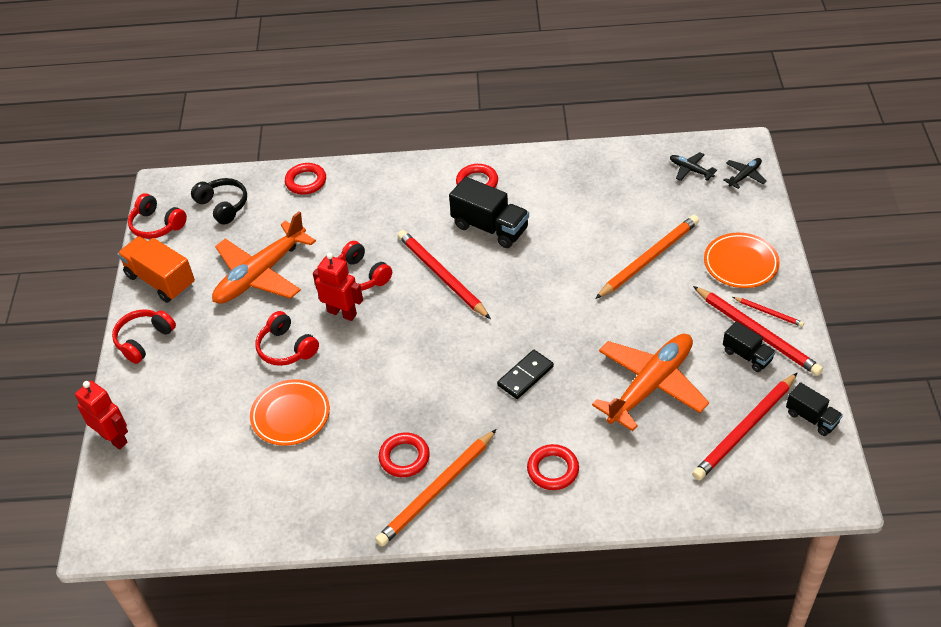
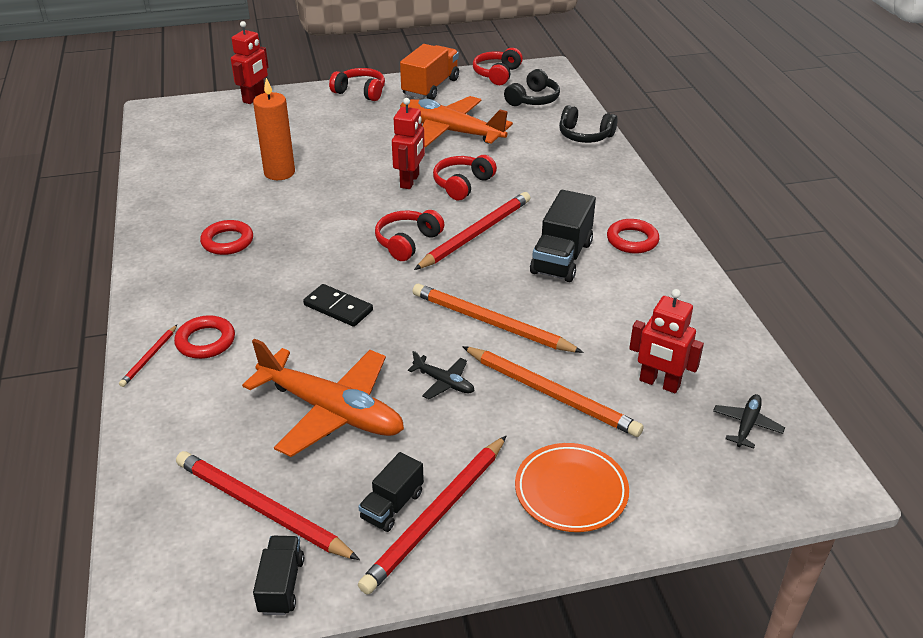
camera: 75 degrees right, 10 degrees down
orange plate [250,379,330,446] -> orange candle [253,78,295,180]
red headphones [256,311,319,366] -> red headphones moved to [375,210,444,261]
red ring [285,163,326,195] -> black headphones [559,105,618,143]
orange pencil [375,429,497,547] -> orange pencil moved to [413,284,584,353]
black plane [723,158,767,189] -> black plane moved to [408,351,474,399]
red pencil [733,297,804,327] -> red pencil moved to [119,325,177,387]
black truck [786,382,843,436] -> black truck turned 150 degrees clockwise [253,536,304,615]
none -> red robot [629,289,704,393]

